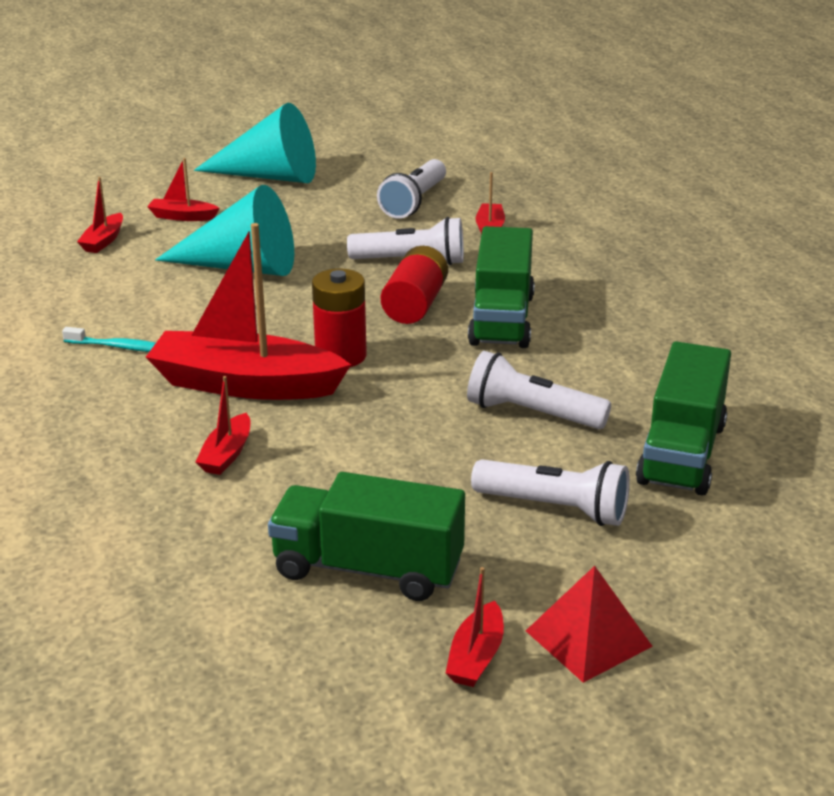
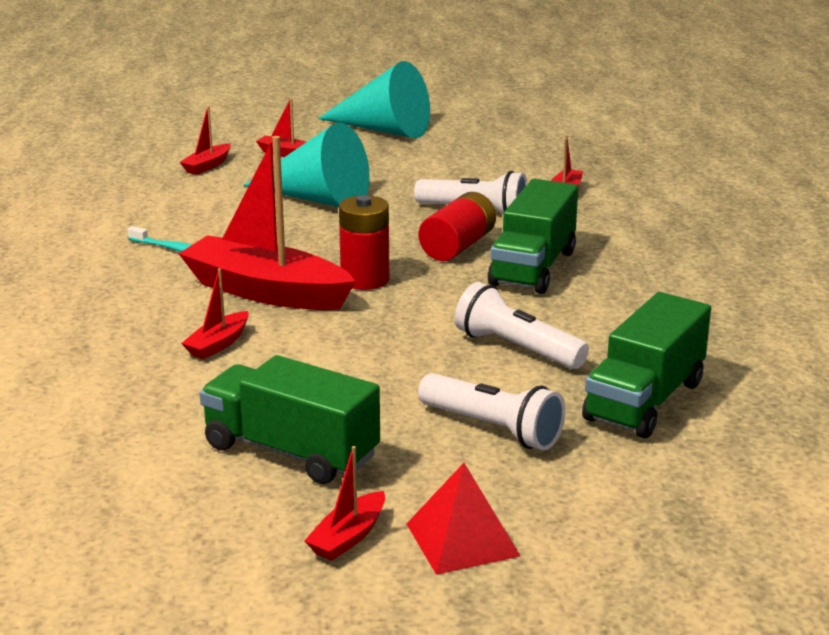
camera: 15 degrees right, 5 degrees down
white flashlight [377,159,446,219] -> none

